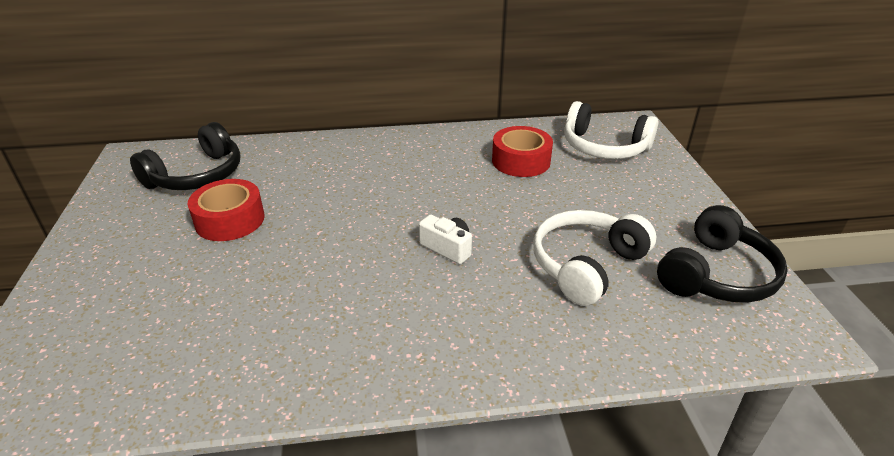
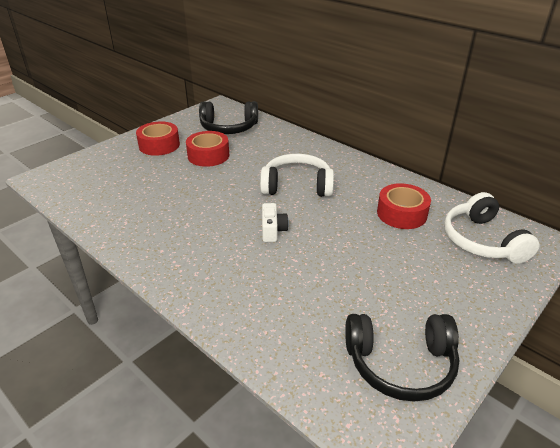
camera: 50 degrees right, 0 degrees up
white headphones [533,210,656,306] -> white headphones moved to [260,154,334,197]
none -> red tape [136,121,180,156]

